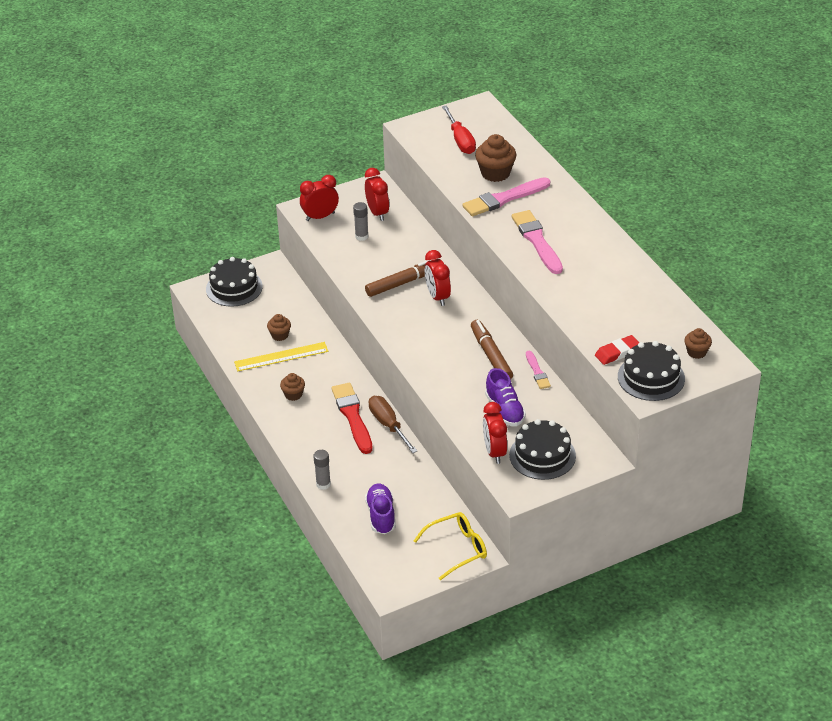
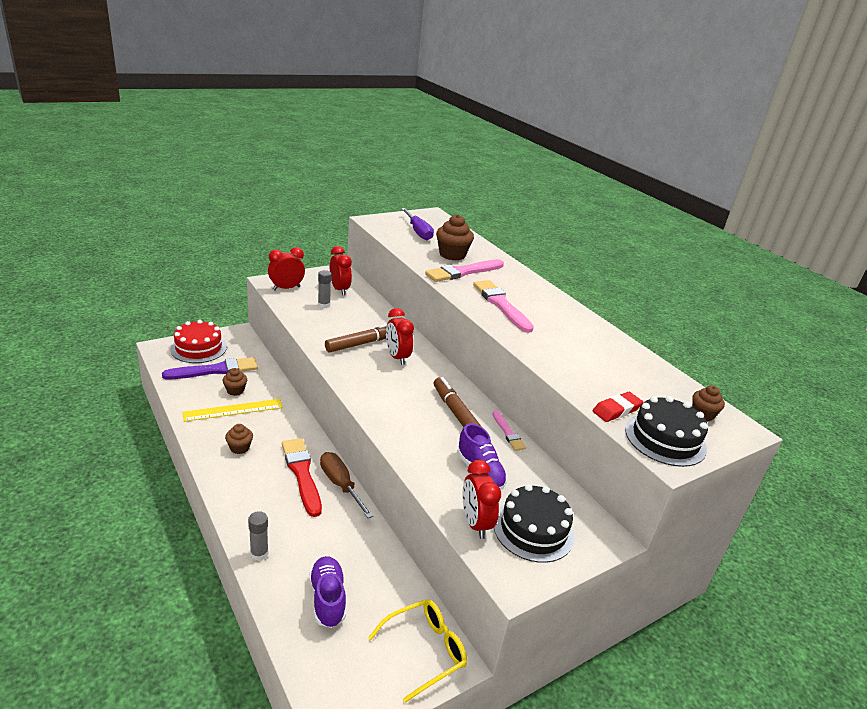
camera: 10 degrees left, 10 degrees down
black cake [206,257,263,307] -> red cake [170,320,227,363]
red screwdriver [442,105,476,154] -> purple screwdriver [401,208,434,240]
none -> purple brush [162,357,258,379]

